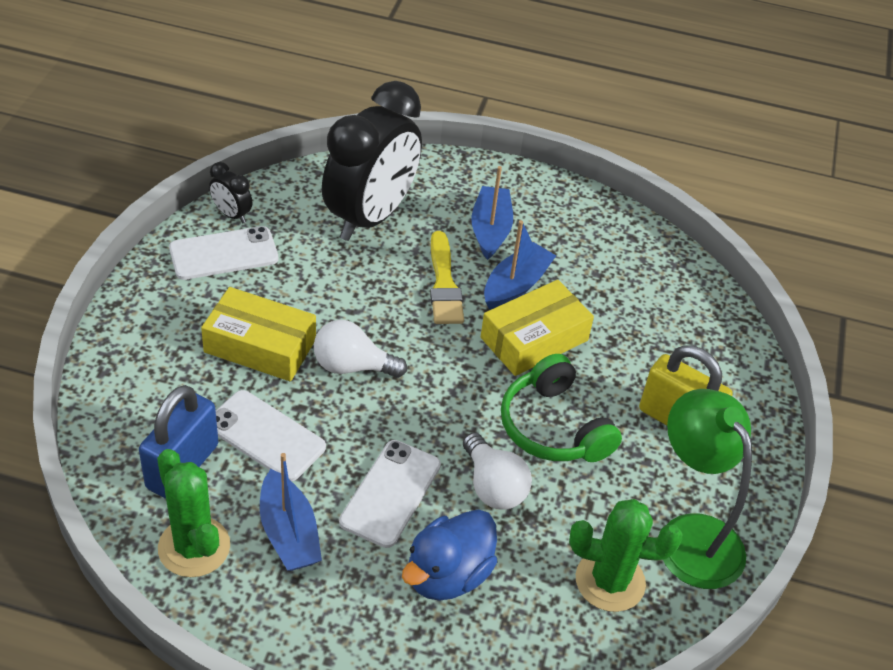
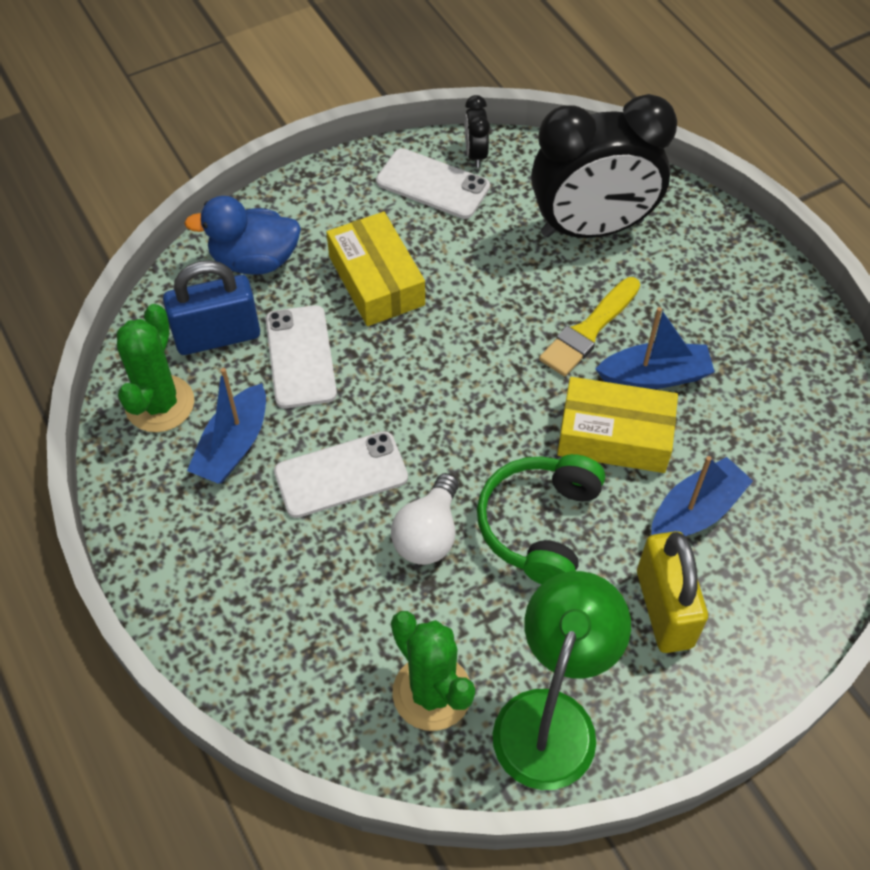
camera: 50 degrees right, 10 degrees up
white light bulb [314,320,407,378] -> none
blue duck [402,509,497,601] -> blue duck moved to [184,196,301,275]
blue boat [471,166,513,260] -> blue boat moved to [651,456,753,537]

